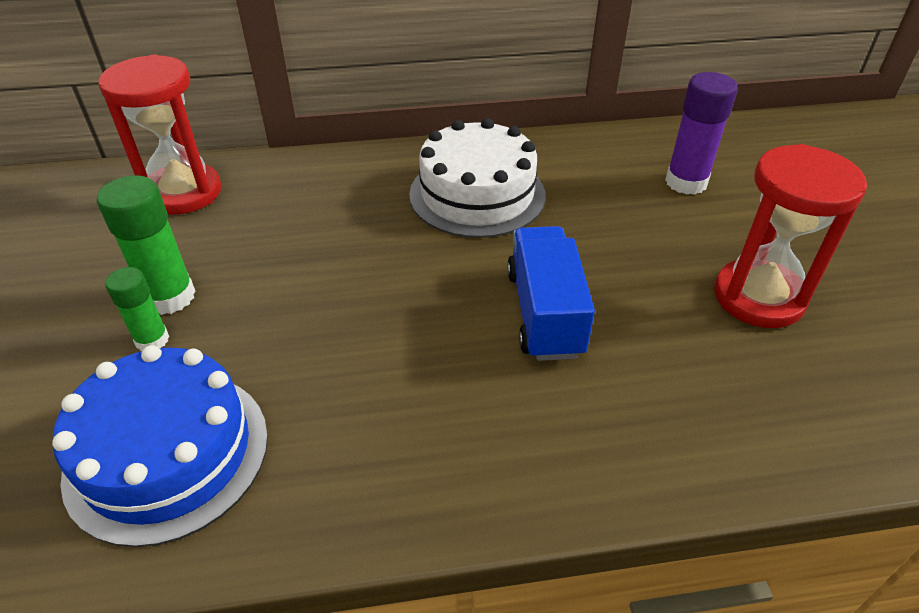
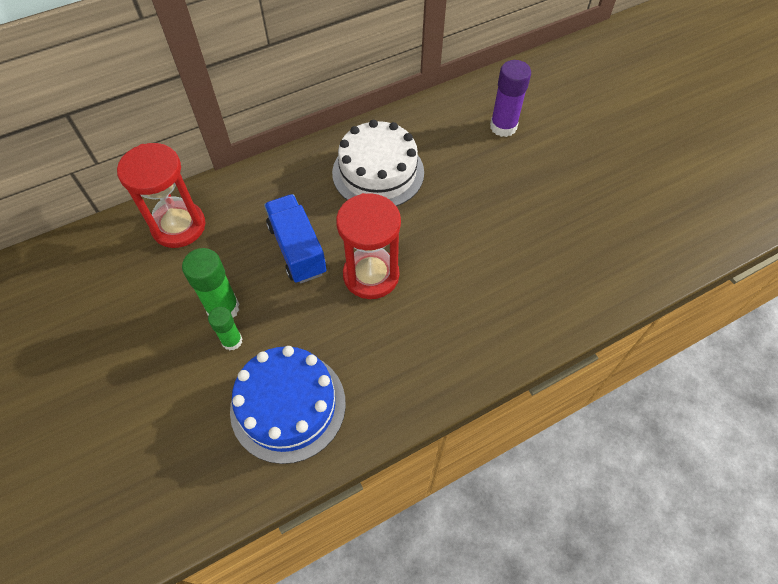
camera: 20 degrees left, 15 degrees up
blue truck [507,226,595,361] -> blue truck moved to [264,194,327,284]
red hourglass [714,144,867,328] -> red hourglass moved to [336,193,401,299]

